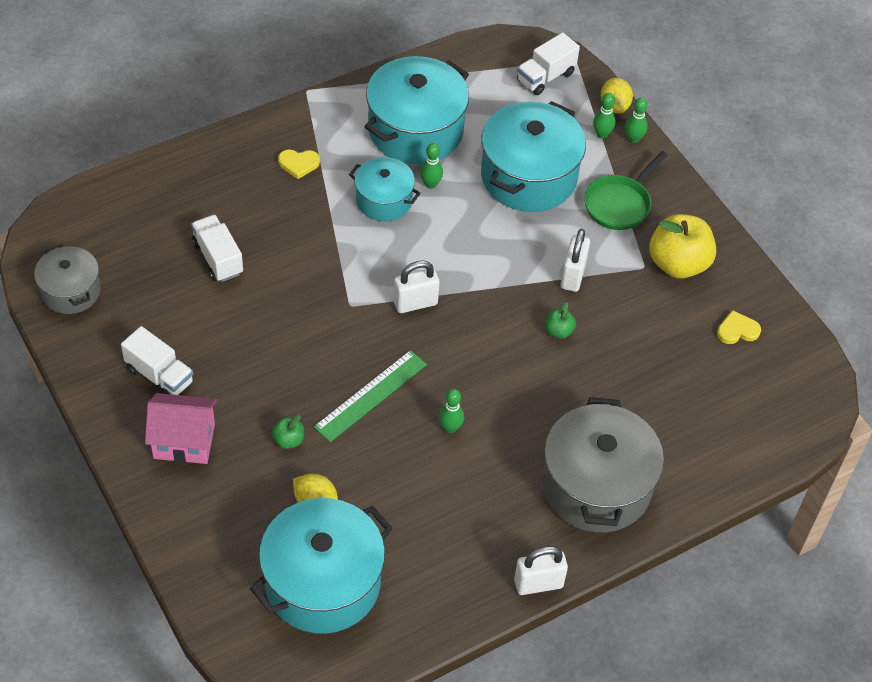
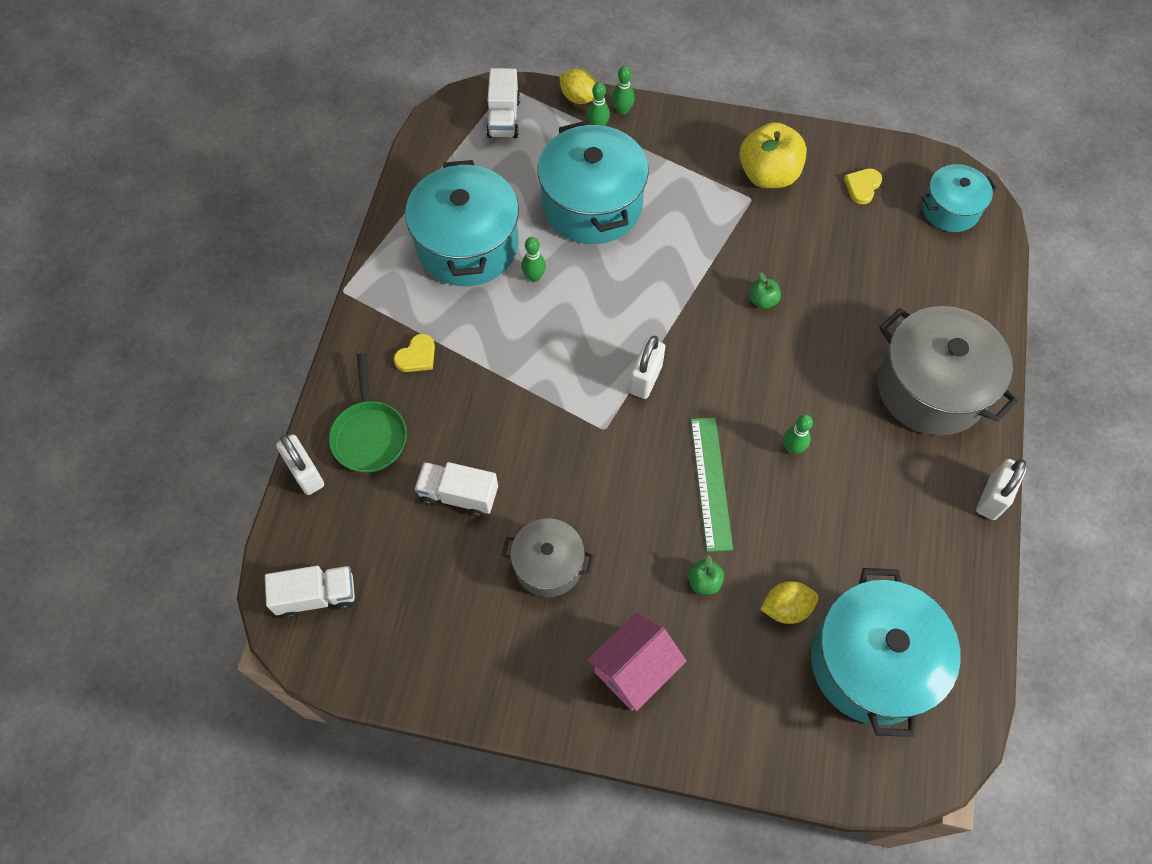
camera: 45 degrees left, 10 degrees up
grey pot [34,245,101,314] -> grey pot moved to [502,518,594,597]
white truck [121,326,194,395] -> white truck moved to [265,566,355,619]
turquoise pot [349,157,421,221] -> turquoise pot moved to [921,164,997,232]
white padlock [561,229,590,292] -> white padlock moved to [276,434,324,495]
green pan [584,151,668,230] -> green pan moved to [329,353,407,473]

